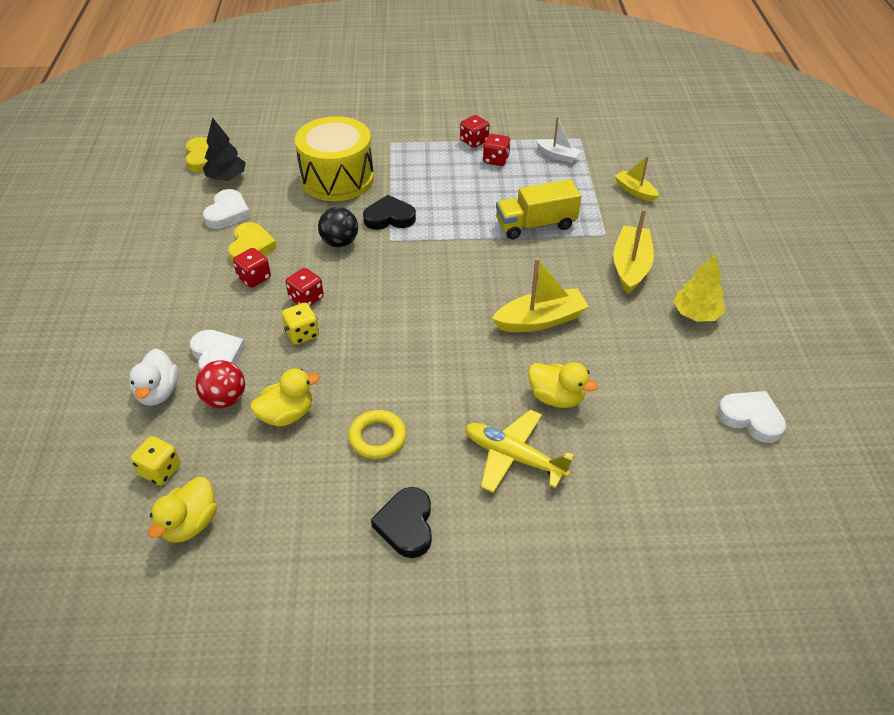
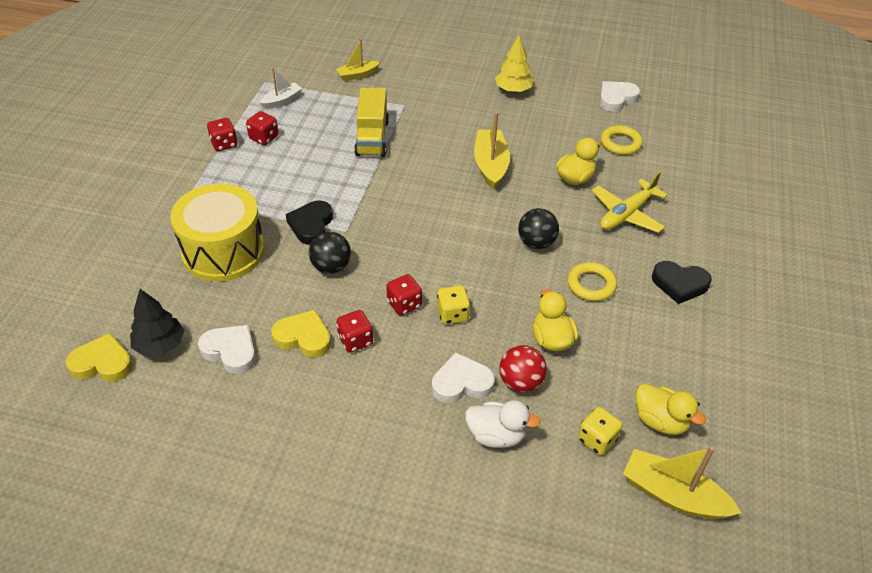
camera: 75 degrees left, 0 degrees up
yellow boat [613,209,654,294] -> yellow boat moved to [623,446,741,520]
none -> black ball [518,208,559,249]
none -> yellow ring [601,125,643,155]

